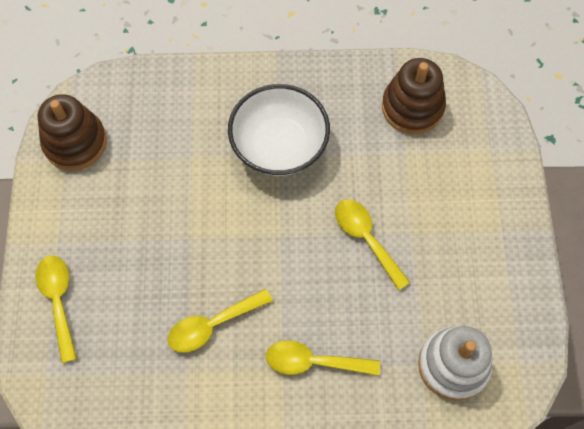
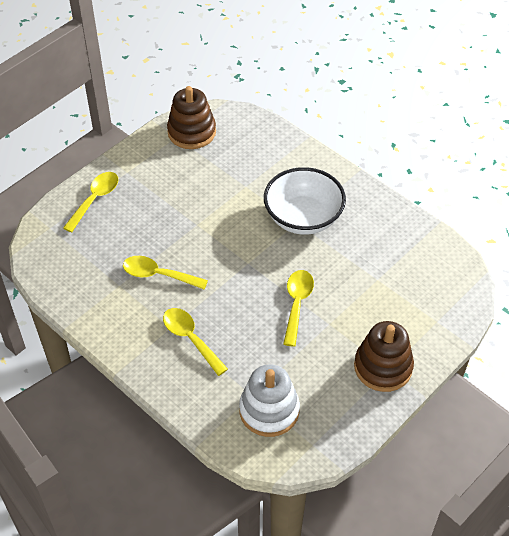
camera: 45 degrees right, 15 degrees down
brown stacking toy [382,58,446,134] -> brown stacking toy moved to [354,321,414,392]

